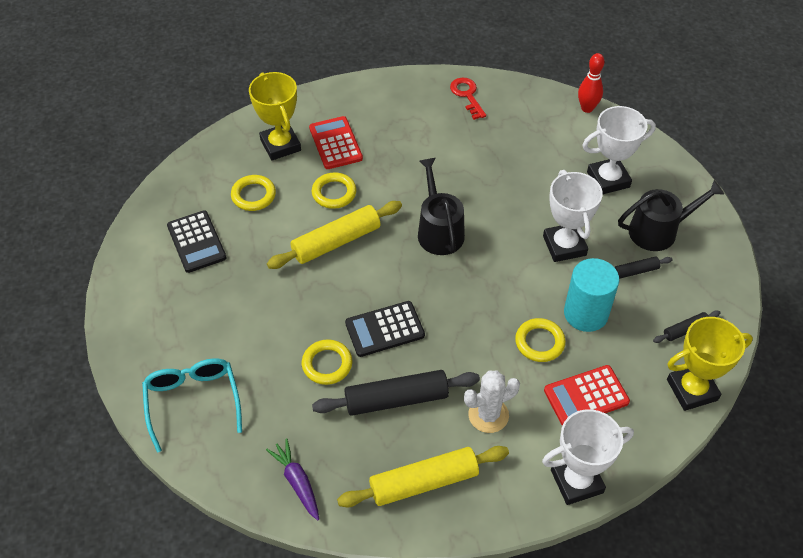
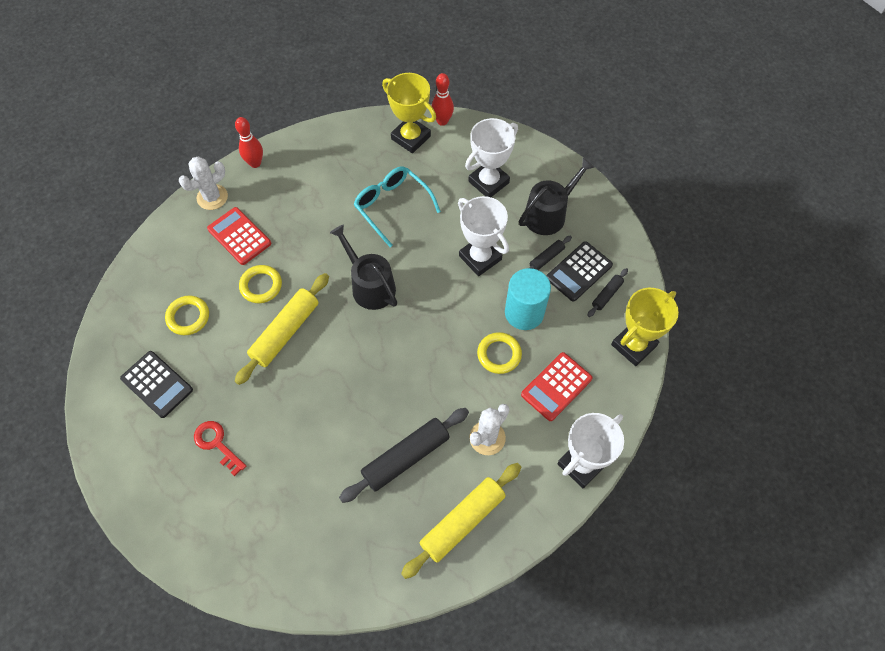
camera: 25 degrees left, 10 degrees up
turquoise glasses [142,358,242,453] -> turquoise glasses moved to [354,166,441,247]
yellow trophy [249,72,301,161] -> yellow trophy moved to [382,73,436,153]
purple carrot [266,438,319,520] -> none
yellow ring [302,339,352,385] -> none
black calculator [345,301,425,357] -> black calculator moved to [547,241,613,302]
red key [450,78,486,120] -> red key moved to [194,421,246,476]
none -> white cactus [179,157,228,210]
none -> red bowling pin [235,117,263,168]

